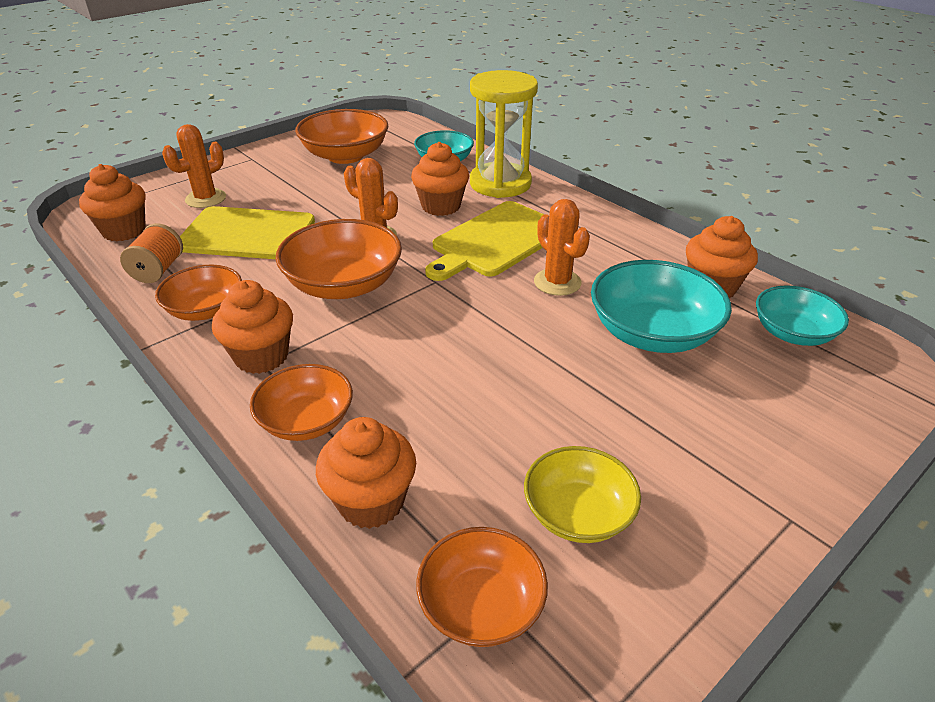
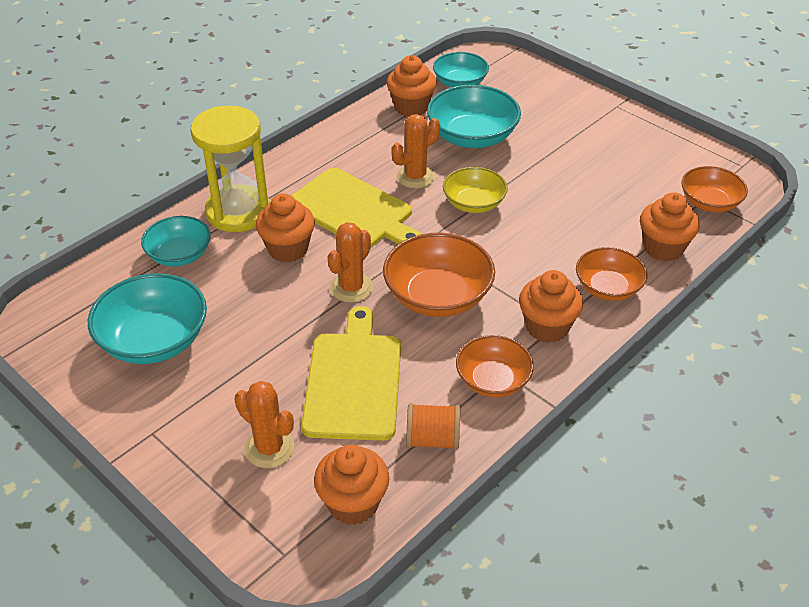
camera: 95 degrees left, 5 degrees up
orange bowl [295,109,388,164] -> turquoise bowl [88,273,207,364]
yellow bowl [524,446,641,543] -> yellow bowl moved to [443,167,508,213]

